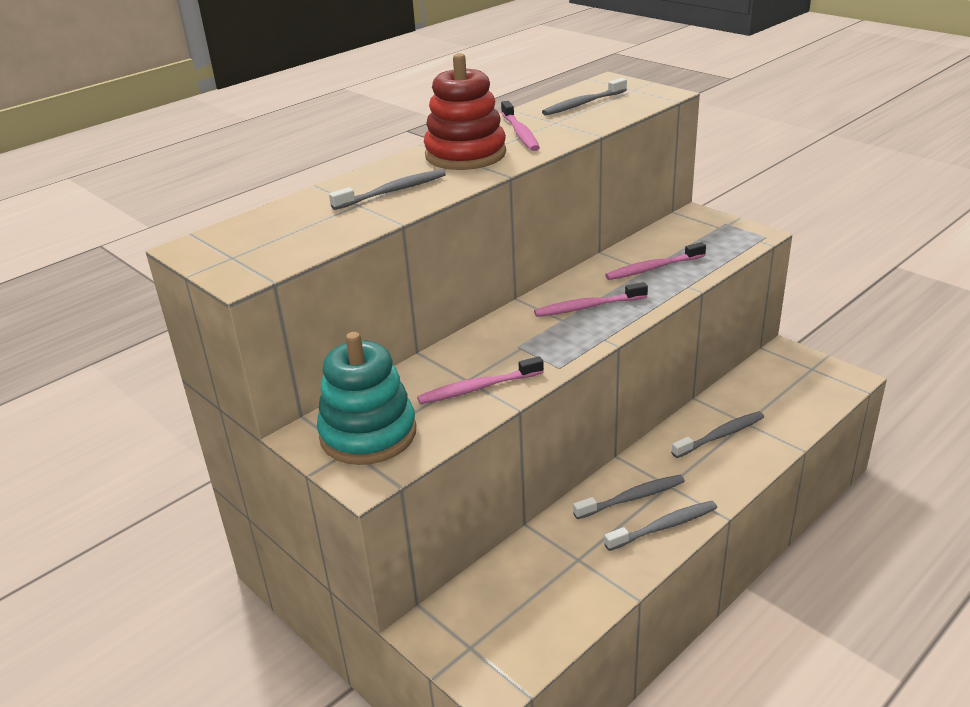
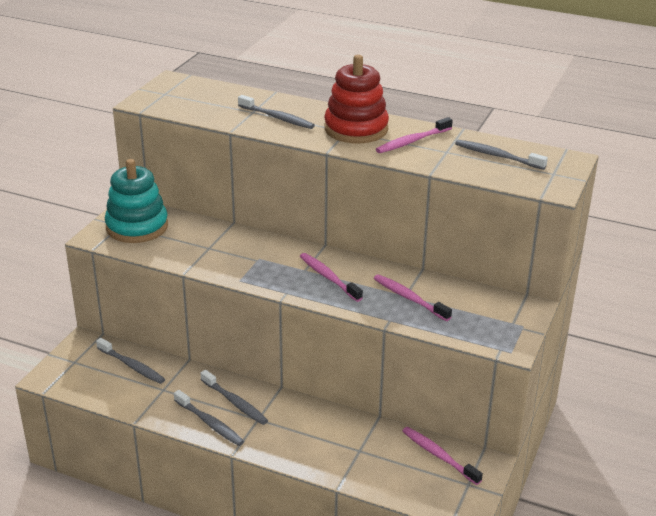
camera: 65 degrees right, 0 degrees up
pink toothbrush [417,356,544,404] -> pink toothbrush moved to [402,427,483,485]
grey toothbrush [671,411,764,458] -> grey toothbrush moved to [96,338,165,384]

